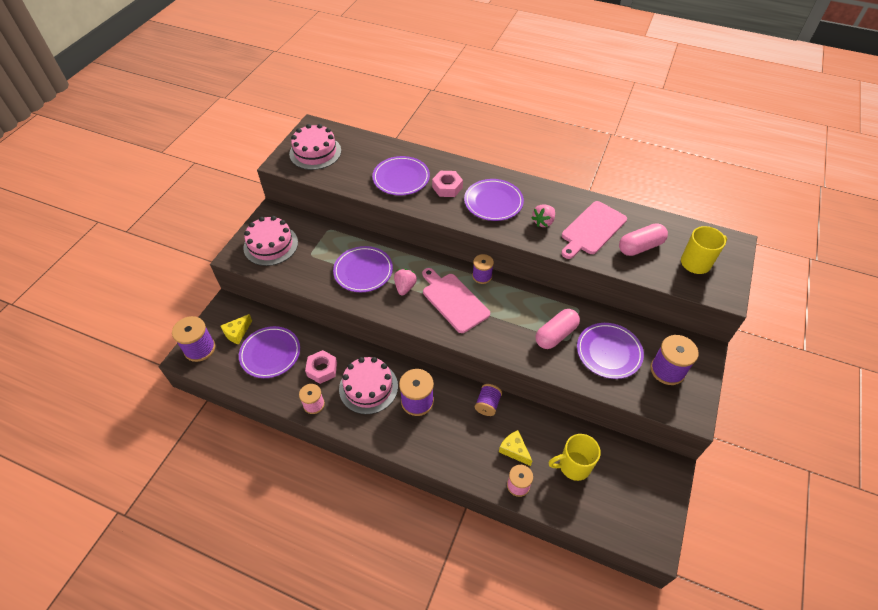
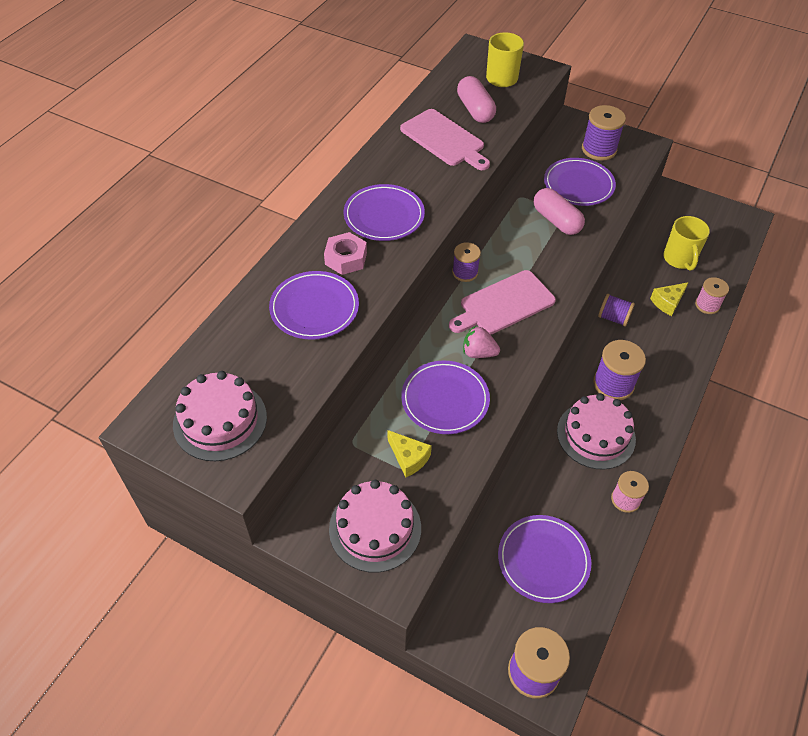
camera: 85 degrees left, 0 degrees up
yellow cheese [220,314,252,345] -> yellow cheese moved to [388,430,432,478]
pink nut [305,350,337,384] -> none
pink strawberry [531,205,555,227] -> none

